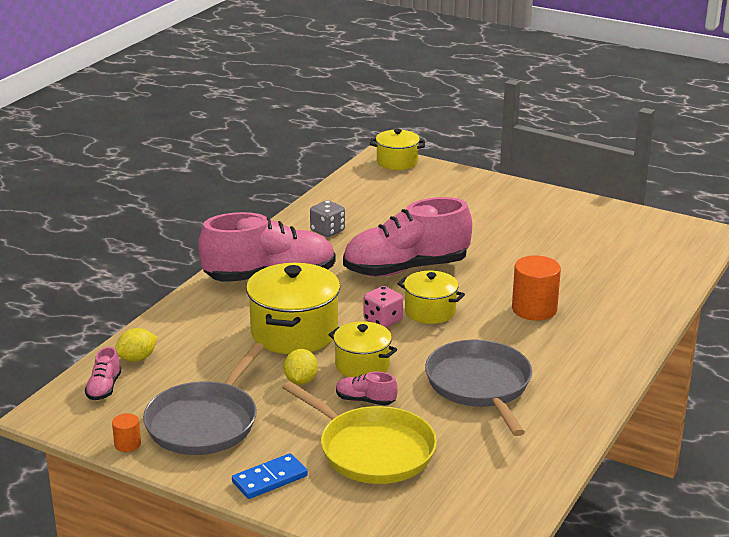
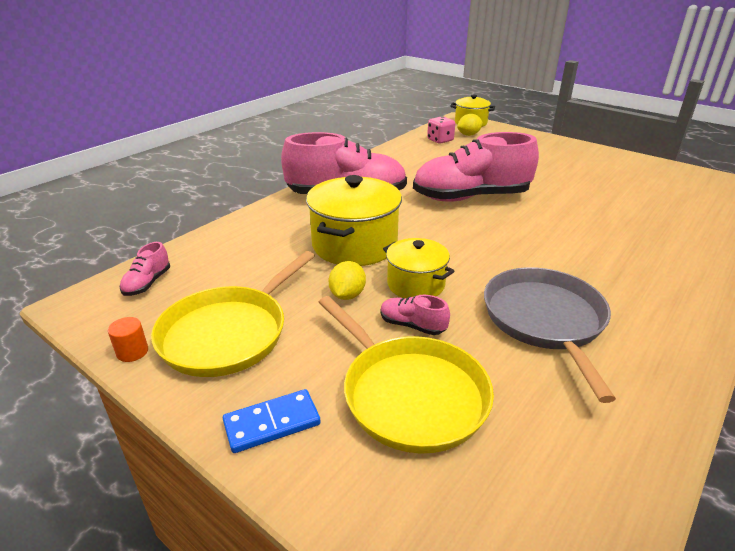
camera: 10 degrees right, 5 degrees up
yellow lemon [115,328,158,362] -> yellow lemon moved to [457,114,483,136]
grey pan [143,343,264,455] -> yellow pan [151,251,315,377]
grey dice [310,200,345,237] -> none
pink dice [364,286,403,328] -> pink dice moved to [427,116,455,144]
yellow pot [398,271,465,324] -> none
orange cylinder [512,255,561,321] -> none

